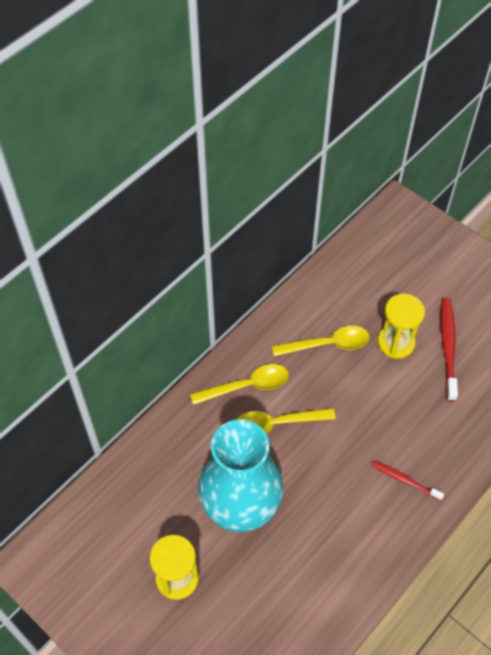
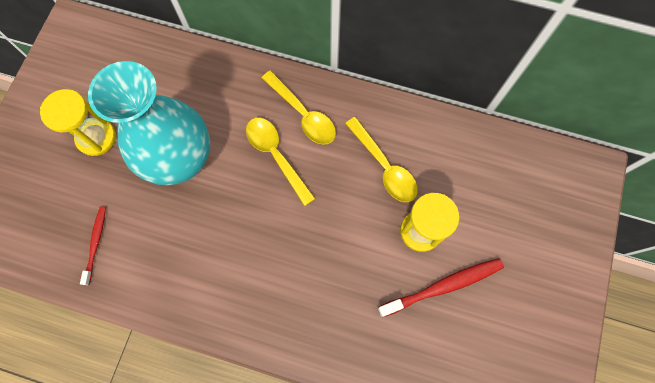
camera: 65 degrees right, 15 degrees up
red toothbrush [371,460,444,501] -> red toothbrush moved to [80,206,106,285]

